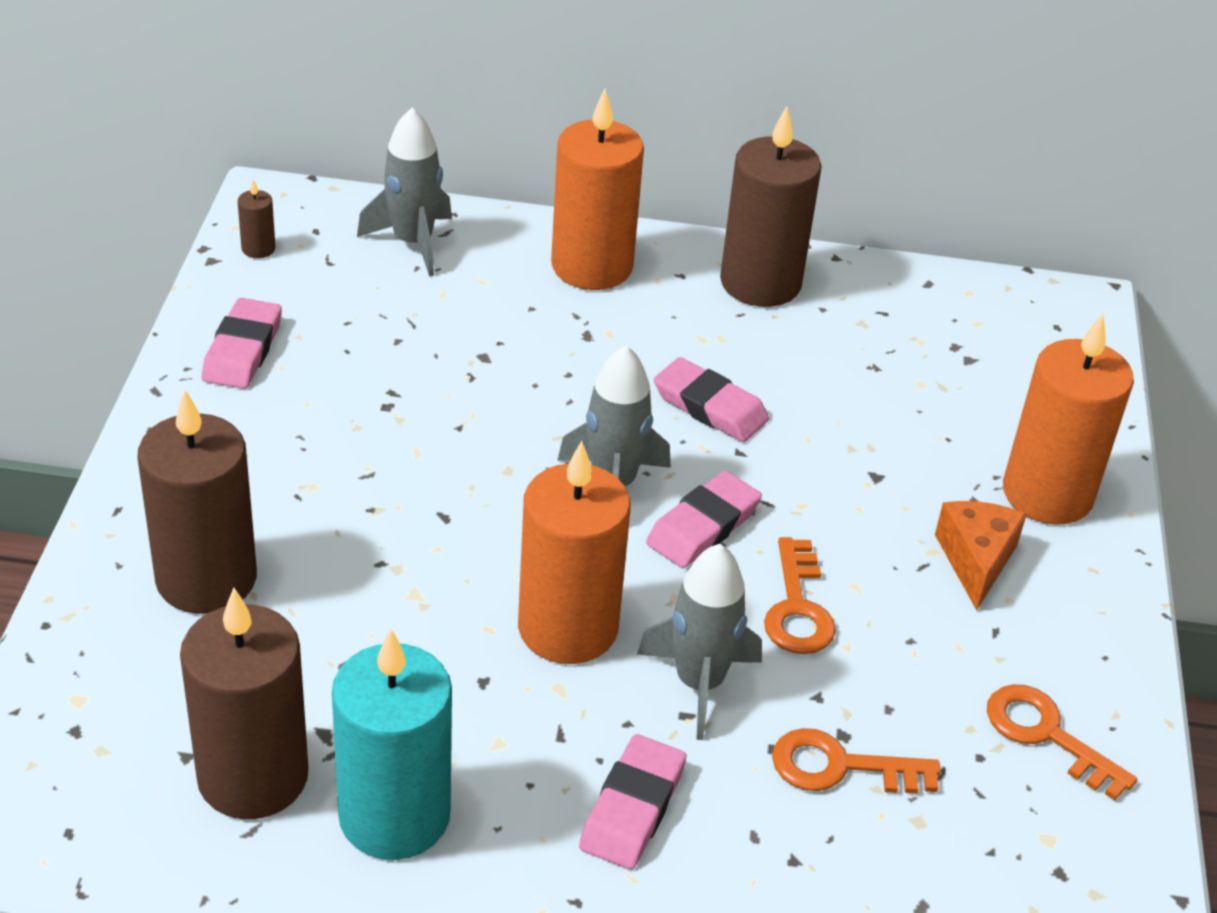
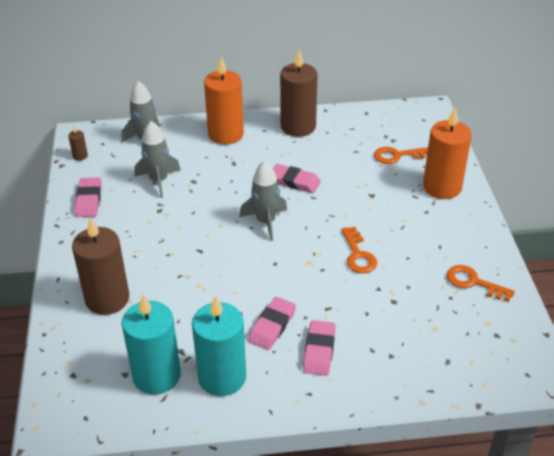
camera: 10 degrees left, 0 degrees up
brown candle [180,588,309,819] -> turquoise candle [122,294,181,395]
orange candle [518,441,631,664] -> none
grey rocket [637,544,762,740] -> grey rocket moved to [134,121,180,198]
pink eraser [646,471,762,568] -> pink eraser moved to [248,297,296,350]
orange key [772,728,941,793] -> orange key moved to [374,147,428,164]
orange cheese [935,501,1027,610] -> none

